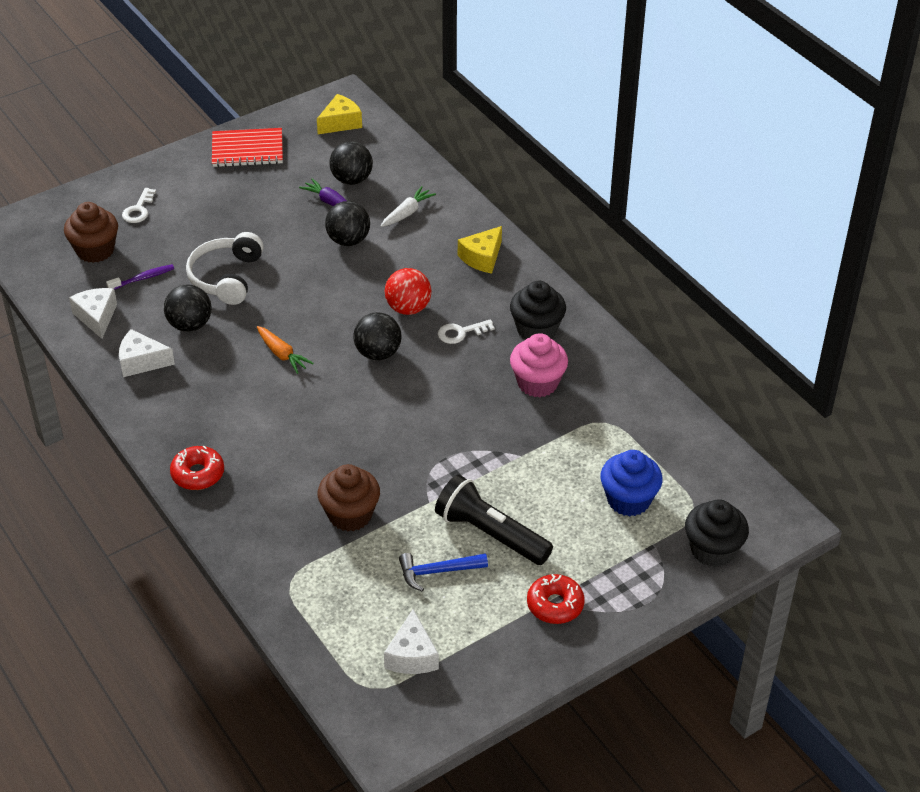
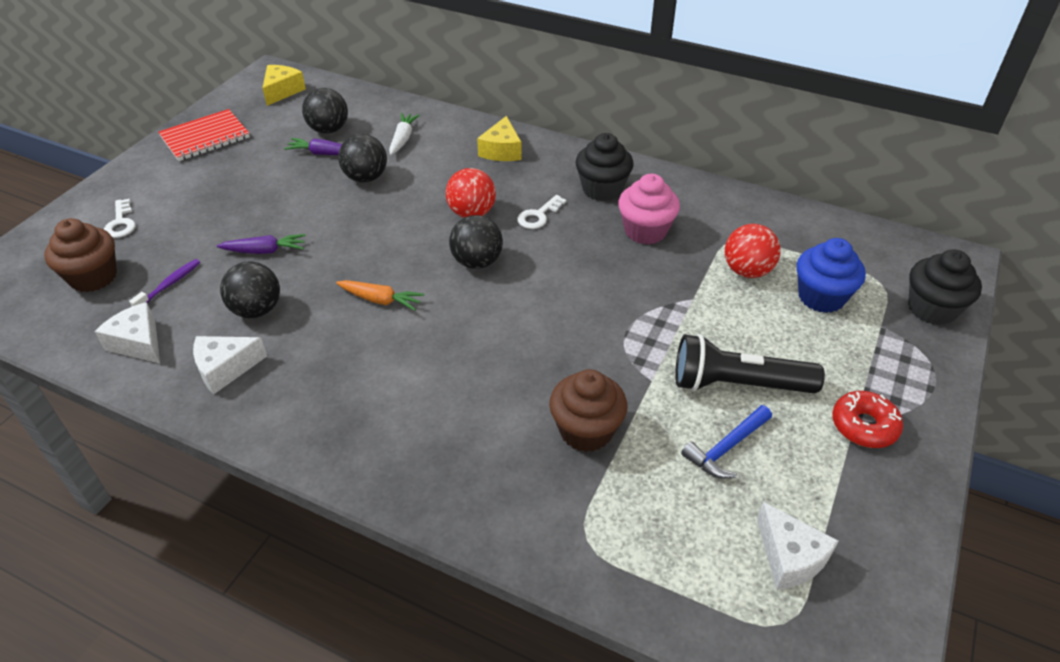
camera: 30 degrees left, 0 degrees up
red donut [170,446,224,490] -> none
white headphones [186,232,264,305] -> purple carrot [217,234,306,254]
none -> red ball [725,224,781,278]

